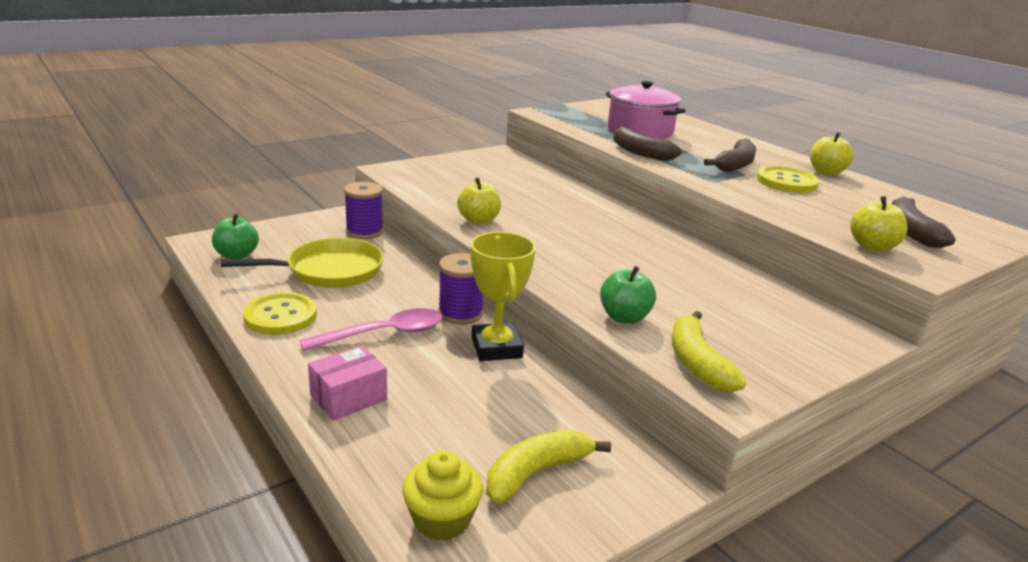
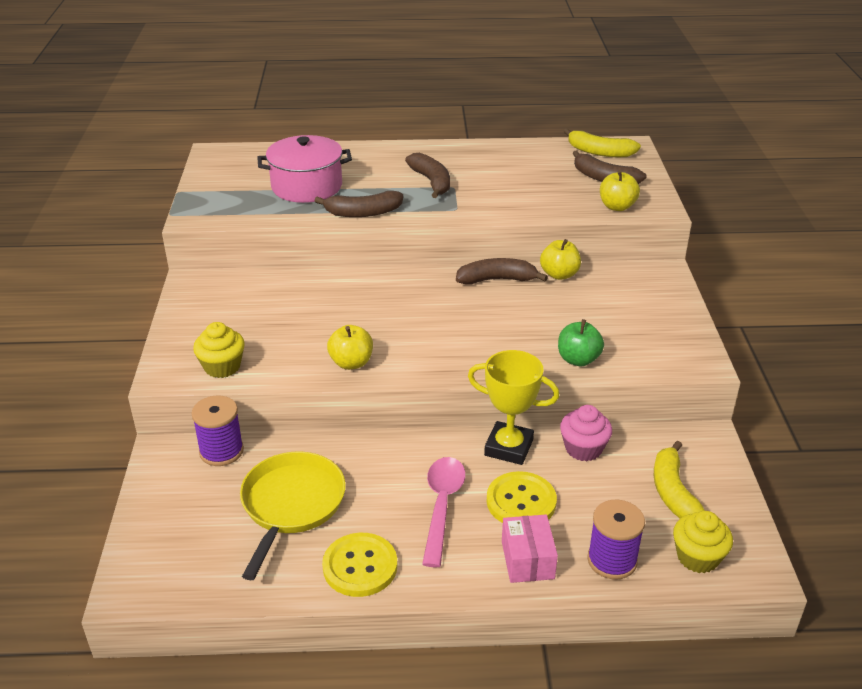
camera: 55 degrees left, 10 degrees up
green apple [212,213,259,259] -> none
purple spool [438,253,483,325] -> purple spool moved to [587,500,645,580]
yellow banana [672,311,746,393] -> yellow banana moved to [564,128,641,157]
yellow button [757,166,819,193] -> yellow button moved to [487,471,557,523]
yellow apple [810,132,854,175] -> yellow apple moved to [540,239,581,280]
none -> yellow cupcake [193,322,245,378]
none -> brown banana [456,258,548,285]
none -> pink cupcake [560,405,612,461]

